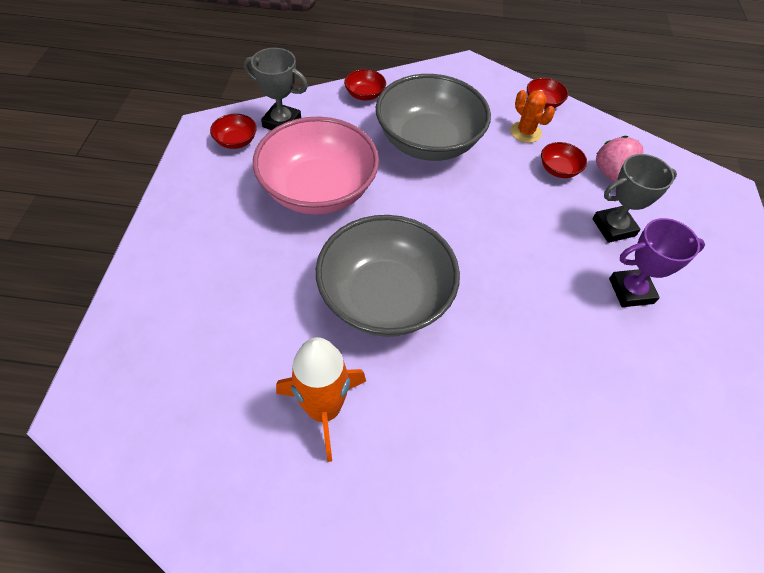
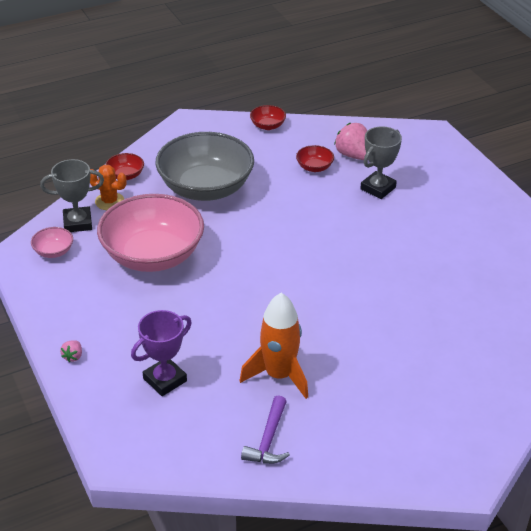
camera: 30 degrees left, 15 degrees down
red bowl [210,114,257,149] -> pink bowl [31,227,73,258]
grey bowl [316,215,460,337] -> none
orange cactus [510,90,555,143] -> orange cactus moved to [90,165,127,210]
purple trophy [609,218,705,307] -> purple trophy moved to [131,310,192,396]
none -> pink strawberry [60,340,82,362]
none -> purple hammer [241,395,290,464]

